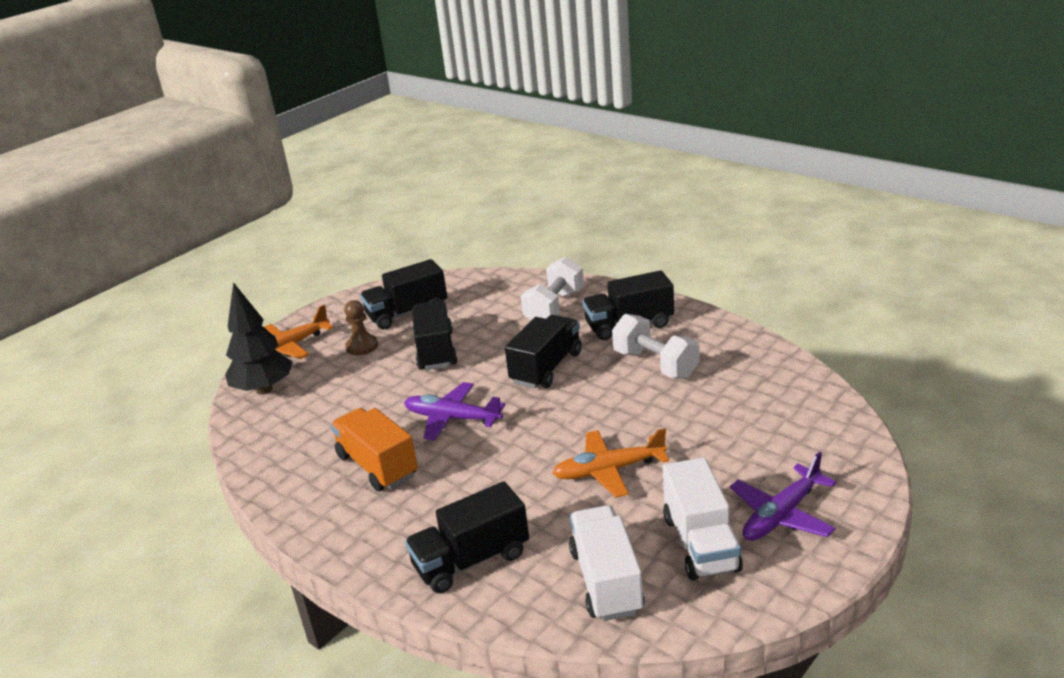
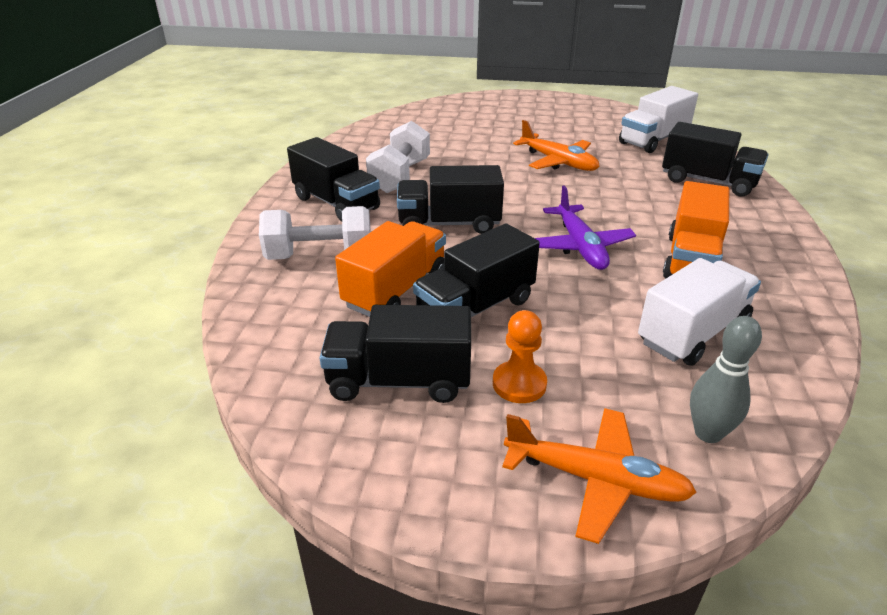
camera: 125 degrees left, 5 degrees up
black tree [225,282,293,395] -> grey bowling pin [690,316,762,443]
brown pawn [344,300,378,355] -> orange pawn [493,310,547,403]
black truck [360,259,447,330] -> black truck turned 150 degrees clockwise [320,305,471,403]
white truck [663,457,743,580] -> white truck moved to [638,258,761,366]
purple plane [730,452,836,541] -> none
none -> orange truck [335,221,446,317]

